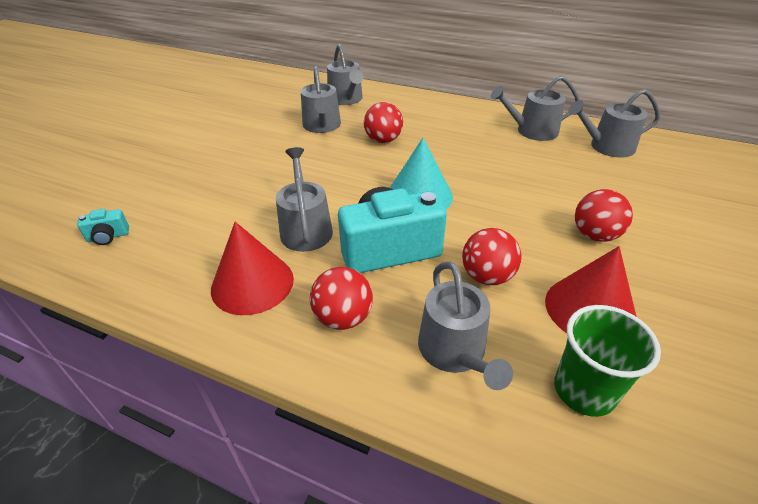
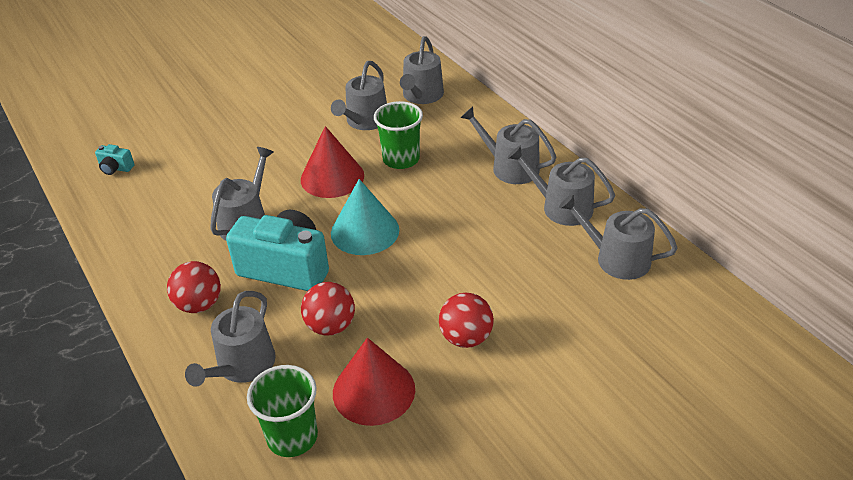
camera: 35 degrees right, 0 degrees up
red cone [211,222,294,315] -> red cone moved to [301,126,364,198]
red ball [364,102,403,143] -> green cup [374,101,423,169]
none -> grey watering can [460,107,556,184]

